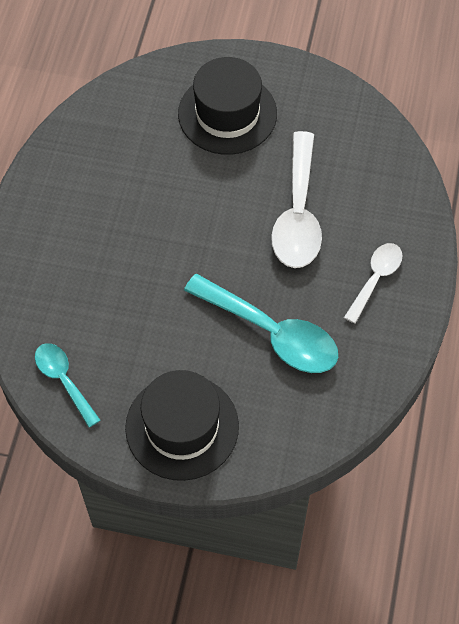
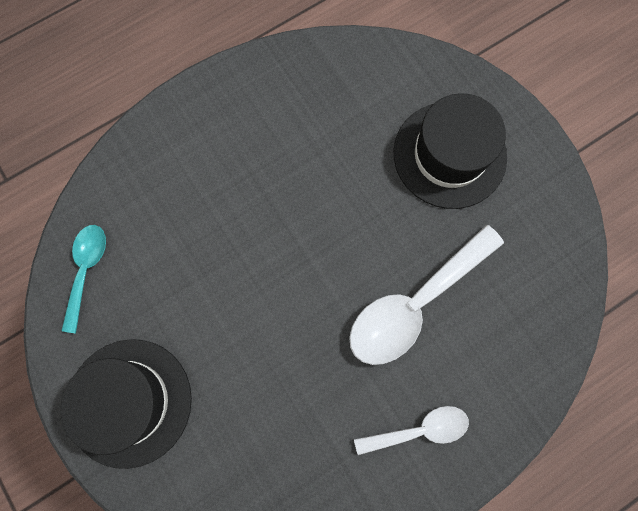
camera: 45 degrees right, 15 degrees up
turquoise spoon [184,274,338,373] -> none

